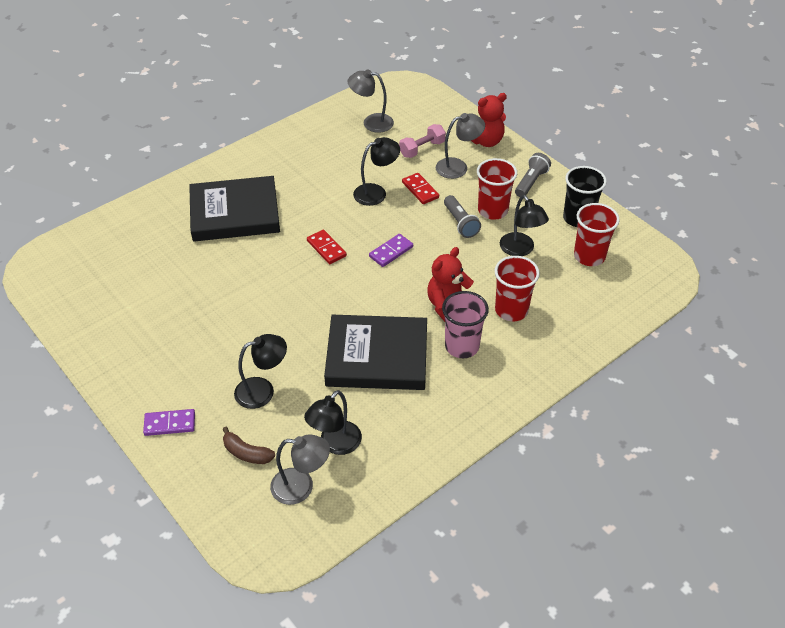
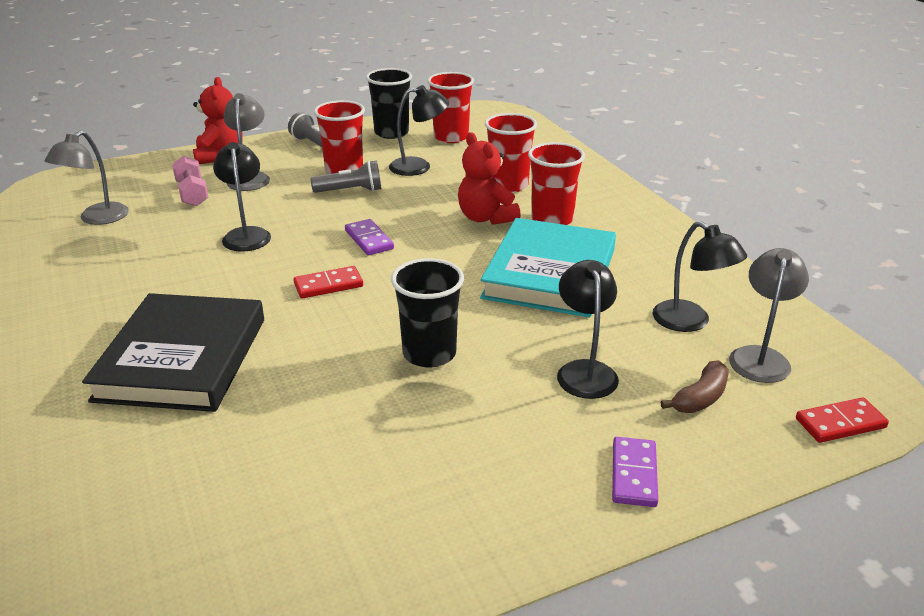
camera: 75 degrees left, 15 degrees down
black book [324,315,427,390] -> turquoise book [480,218,616,318]
red domino [402,173,439,204] -> red domino moved to [796,397,889,443]
pink cup [442,291,489,358] -> red cup [528,142,585,225]
none -> black cup [391,258,464,368]

